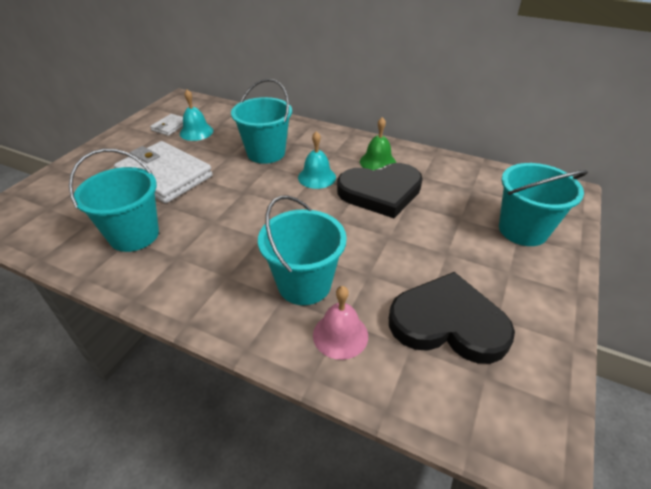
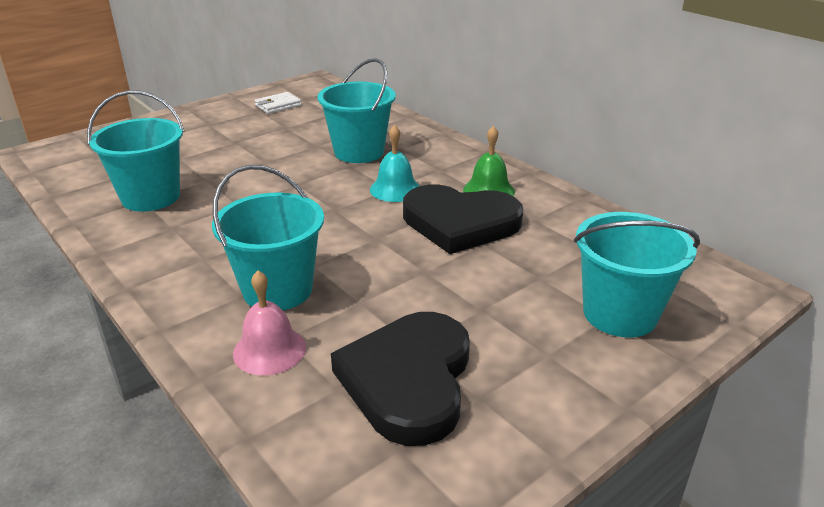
camera: 25 degrees right, 10 degrees down
white wallet [114,141,213,203] -> none
turquoise bell [180,89,213,141] -> none
black heart [389,272,515,364] -> black heart turned 120 degrees counterclockwise [331,312,470,446]

